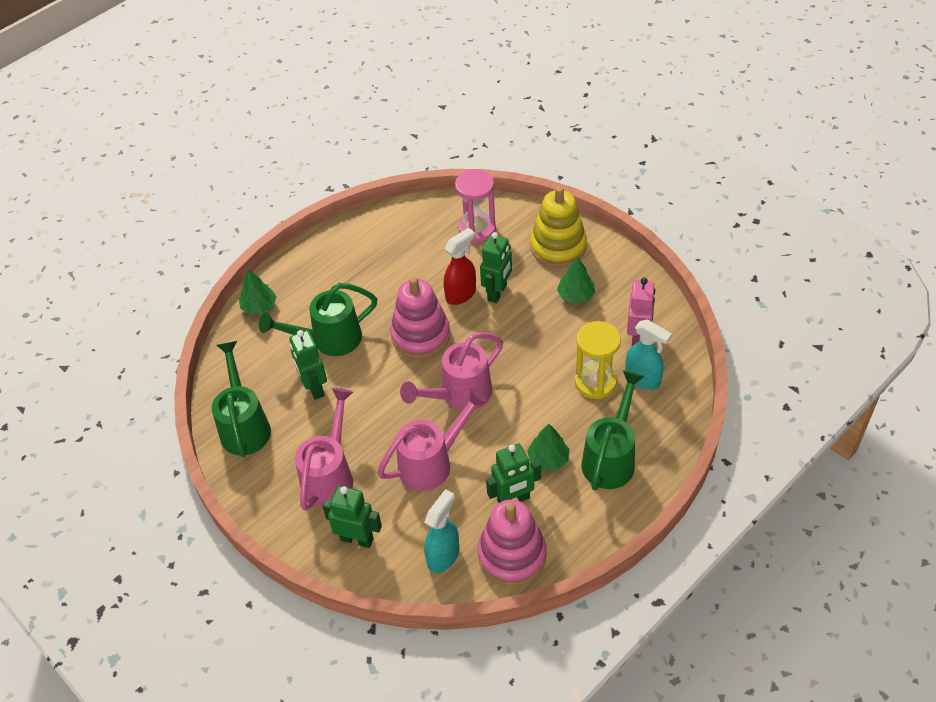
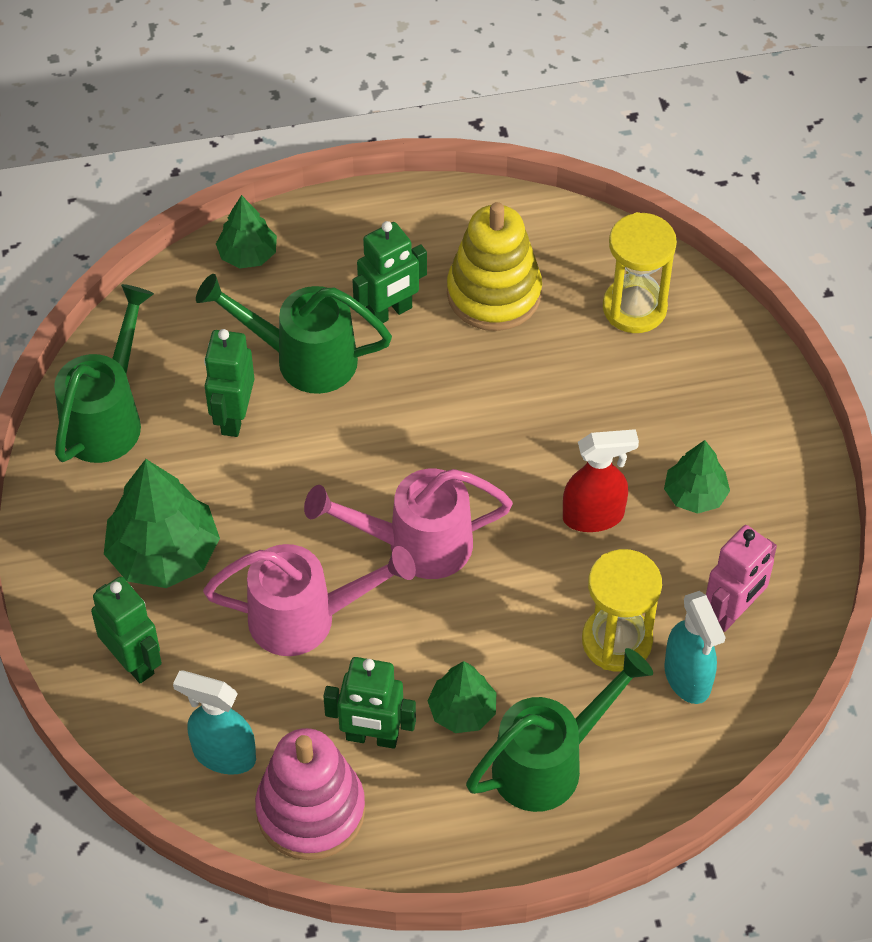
camera: 30 degrees right, 5 degrees up
pink watering can [295,388,353,511] -> green tree [104,459,220,588]
pink stacking toy [390,277,450,359] -> none
turquoise spray bottle [424,489,459,573] -> turquoise spray bottle turned 135 degrees counterclockwise [173,670,256,775]
red spray bottle [444,228,476,305] -> red spray bottle moved to [563,429,639,532]
pink hourglass [455,169,496,243] -> yellow hourglass [603,212,677,333]
green robot [480,232,512,303] -> green robot moved to [352,221,427,323]
yellow stacking toy [530,186,587,267] -> yellow stacking toy moved to [447,202,542,331]

